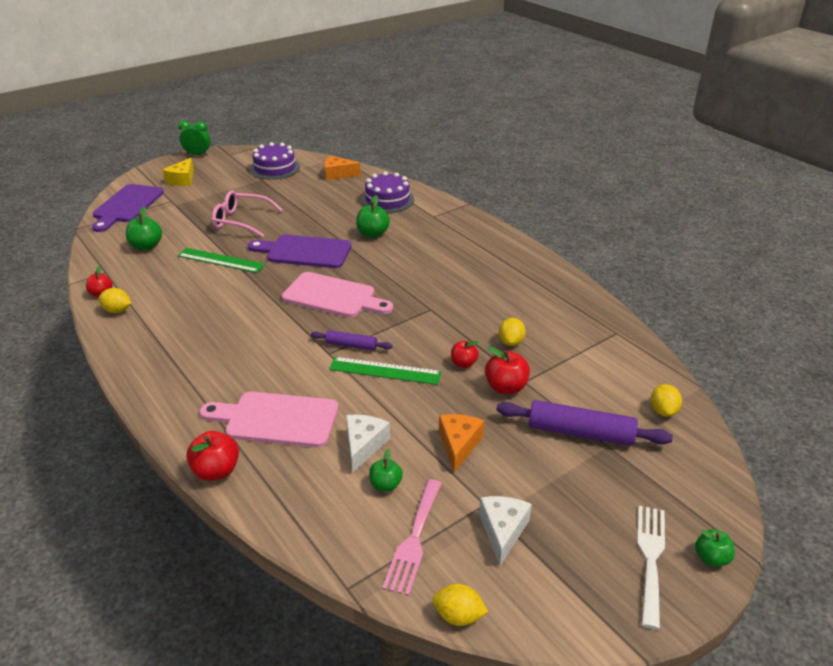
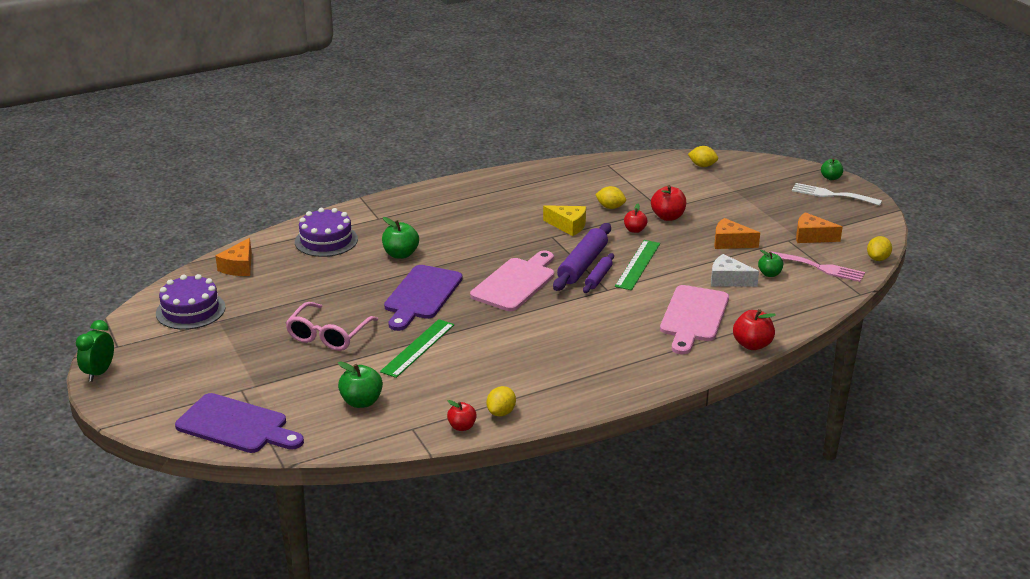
camera: 80 degrees left, 5 degrees down
yellow cheese [163,158,194,186] -> yellow cheese moved to [543,205,586,236]
white cheese [479,496,532,566] -> orange cheese [796,212,843,243]
purple rolling pin [496,400,673,446] -> purple rolling pin moved to [553,223,611,291]

